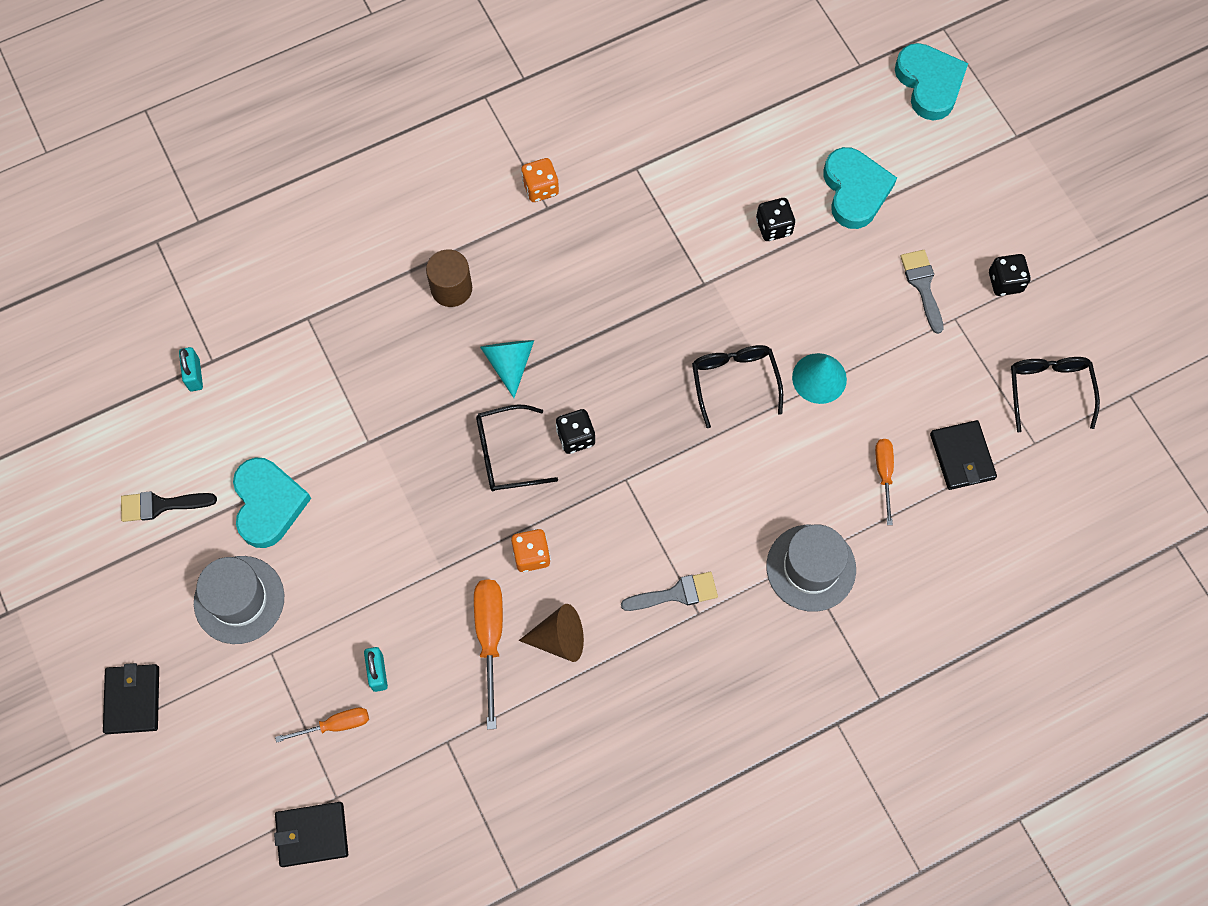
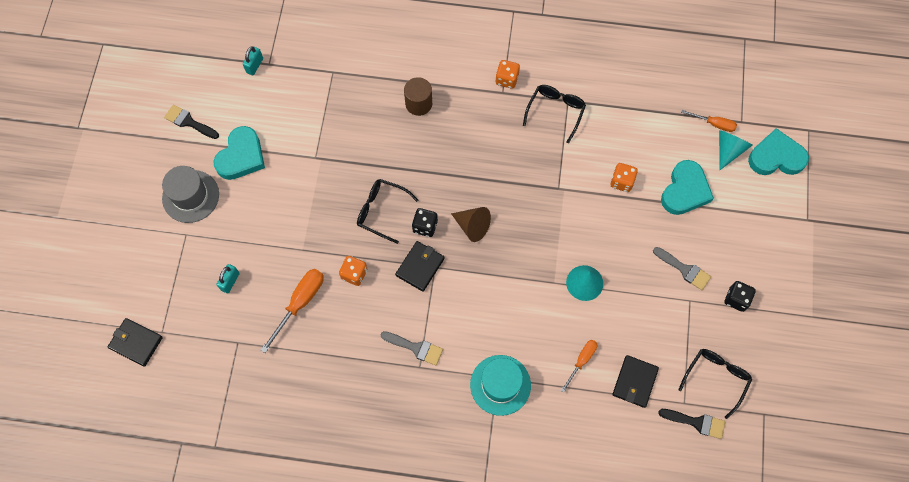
camera: 35 degrees right, 0 degrees up
black wallet [103,663,159,734] -> black wallet moved to [395,241,445,292]
orange screwdriver [275,707,369,743] -> orange screwdriver moved to [681,110,737,132]
turquoise cone [480,340,534,398] -> turquoise cone moved to [719,130,753,171]
brown cone [519,604,584,662] -> brown cone moved to [451,207,491,242]
black glasses [692,345,783,428] -> black glasses moved to [523,85,586,143]
black dice [756,198,795,241] -> orange dice [611,163,638,192]
grey hat [766,524,856,612] -> turquoise hat [470,355,531,416]
turquoise heart [895,43,968,121] -> turquoise heart turned 105 degrees counterclockwise [748,128,809,175]
grey brush [900,250,944,334] -> grey brush turned 105 degrees clockwise [653,247,711,290]
none -> black brush [658,409,725,439]

